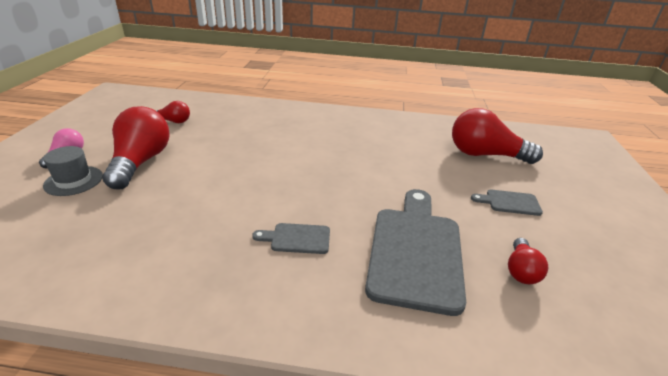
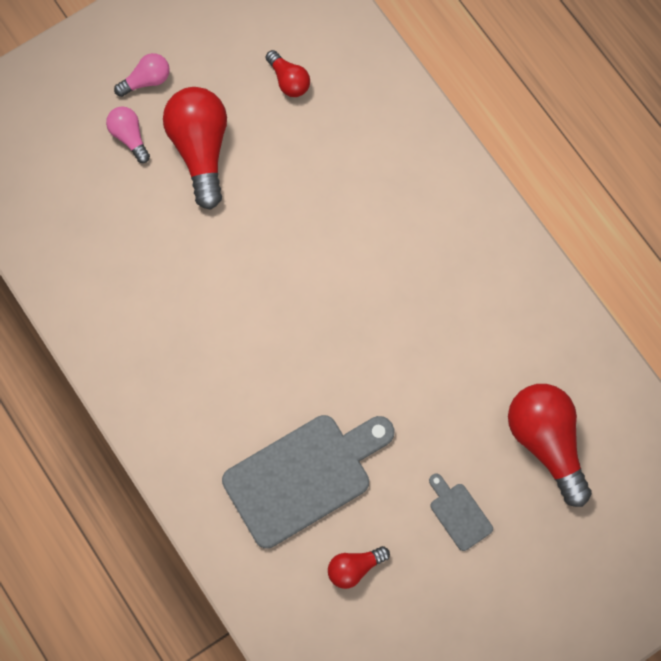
camera: 50 degrees right, 40 degrees up
grey hat [43,146,103,196] -> pink light bulb [106,107,150,163]
red light bulb [102,106,169,190] -> red light bulb turned 60 degrees counterclockwise [163,87,227,210]
grey cutting board [252,223,330,254] -> none

